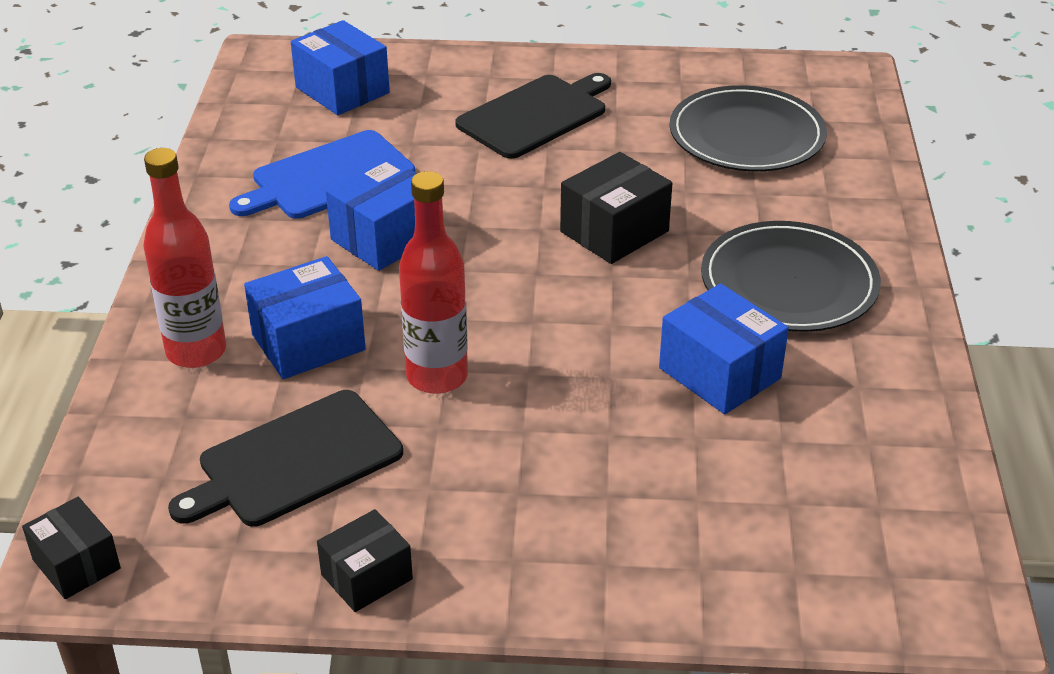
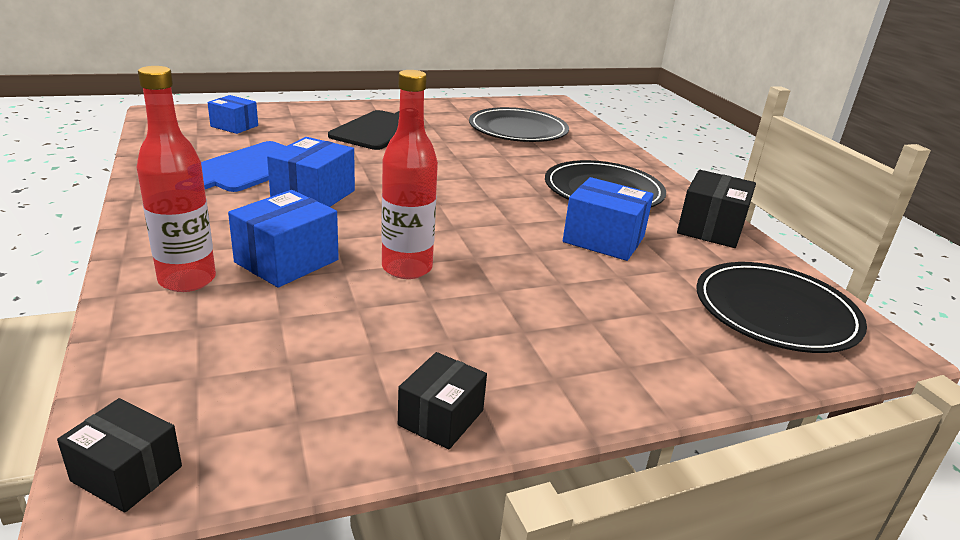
camera: 25 degrees left, 10 degrees down
black cutting board [168,390,403,527] -> none
blue box [291,20,390,115] -> blue box [207,95,258,134], size x0.65
black box [560,152,672,264] -> black box moved to [677,170,756,248]
none -> black plate [696,262,867,353]

